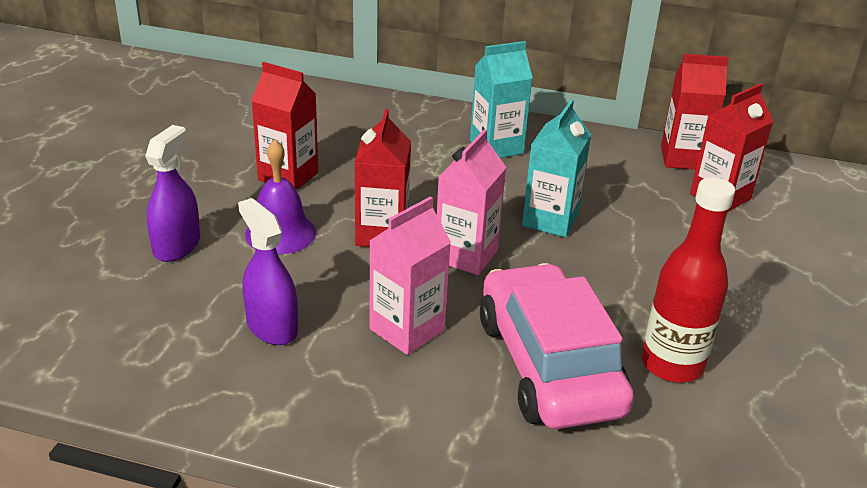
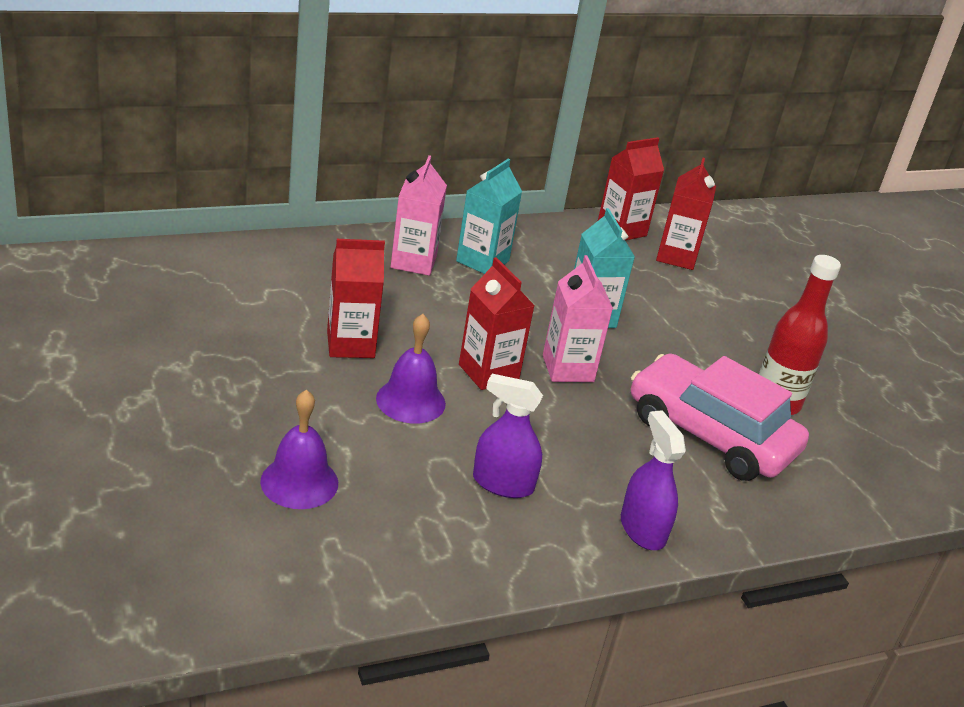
camera: 40 degrees left, 0 degrees up
purple spray bottle [145,125,200,262] -> purple spray bottle moved to [621,410,686,550]
pink carton [369,196,451,355] -> pink carton moved to [391,155,447,276]
none -> purple bell [260,390,338,509]

